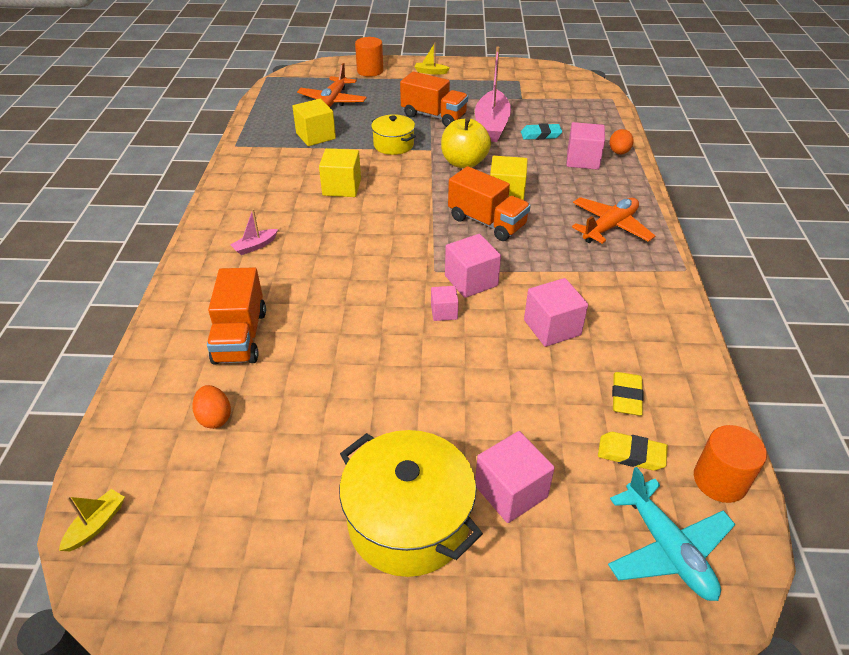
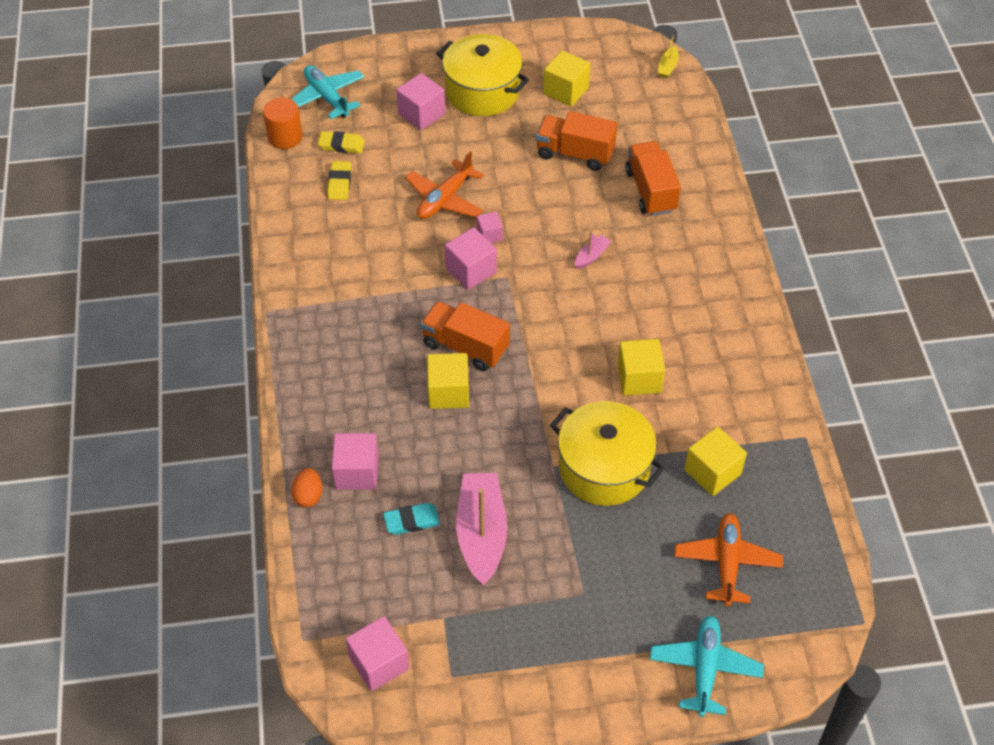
camera: 170 degrees right, 10 degrees up
orange egg [192,385,231,429] -> none
pink boat [230,209,278,255] -> pink boat moved to [575,231,611,269]
orange cylinder [355,37,383,77] -> turquoise plane [650,615,764,717]
yellow pot [371,114,416,155] -> yellow pot [550,401,665,506], size x1.70
orange truck [400,72,468,127] -> orange truck moved to [536,111,618,171]
yellow boat [414,43,450,74] -> none
yellow apple [441,117,491,168] -> none
pink cube [524,278,588,347] -> pink cube moved to [346,616,410,691]
orange plane [572,197,655,244] -> orange plane moved to [405,151,483,219]
none -> yellow cube [543,50,590,107]

